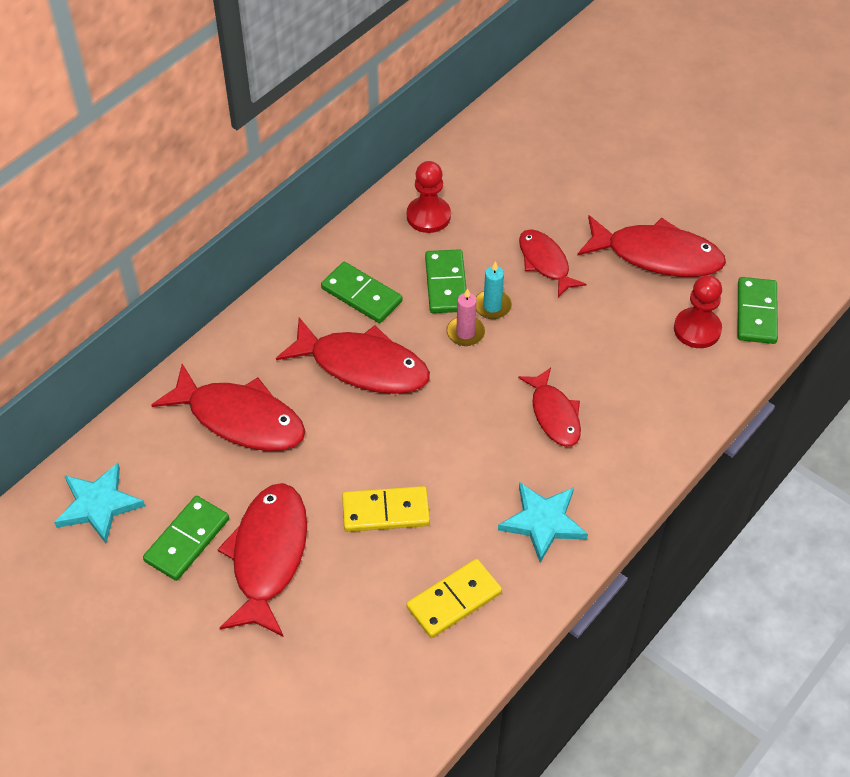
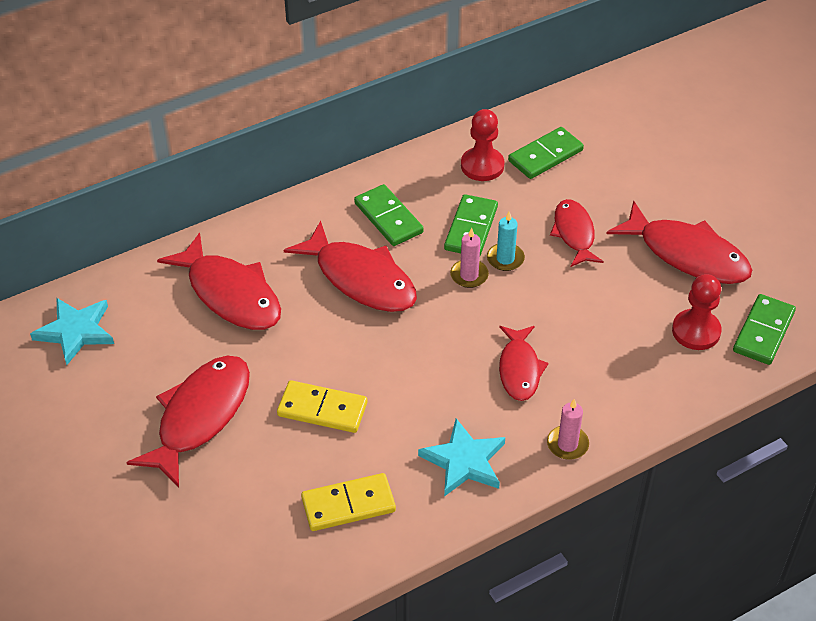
camera: 20 degrees right, 5 degrees down
green domino [143,496,229,581] -> green domino moved to [508,127,584,179]
none -> pink candle [547,399,589,460]

